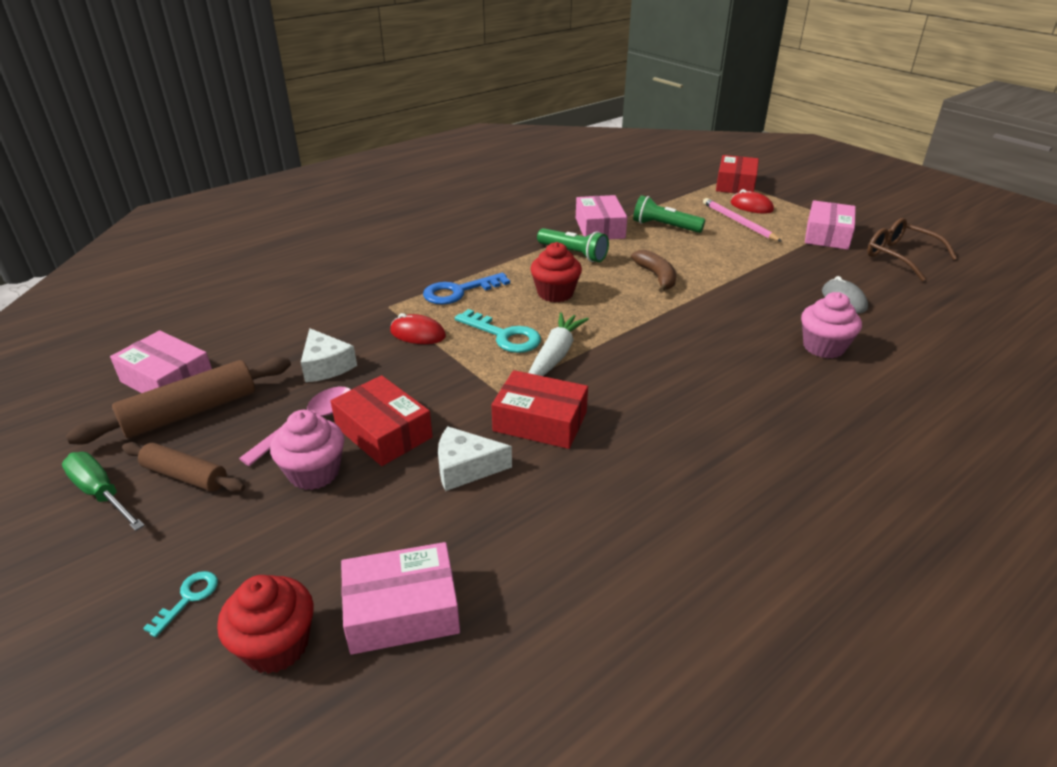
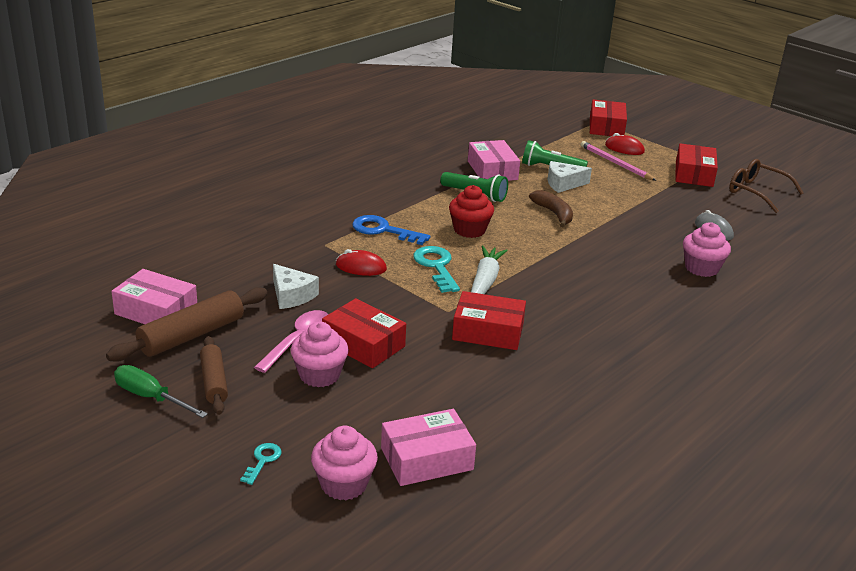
camera: 10 degrees left, 5 degrees down
brown rolling pin [122,442,245,492] -> brown rolling pin turned 60 degrees clockwise [200,336,228,415]
red cupcake [217,575,314,674] -> pink cupcake [311,426,378,500]
blue key [423,273,510,305] -> blue key turned 60 degrees clockwise [352,215,430,245]
white cheese [438,426,512,491] -> white cheese moved to [548,161,592,193]
turquoise key [455,309,541,353] -> turquoise key turned 135 degrees counterclockwise [413,246,460,293]
pink box [805,200,856,250] -> red box [675,143,718,187]

